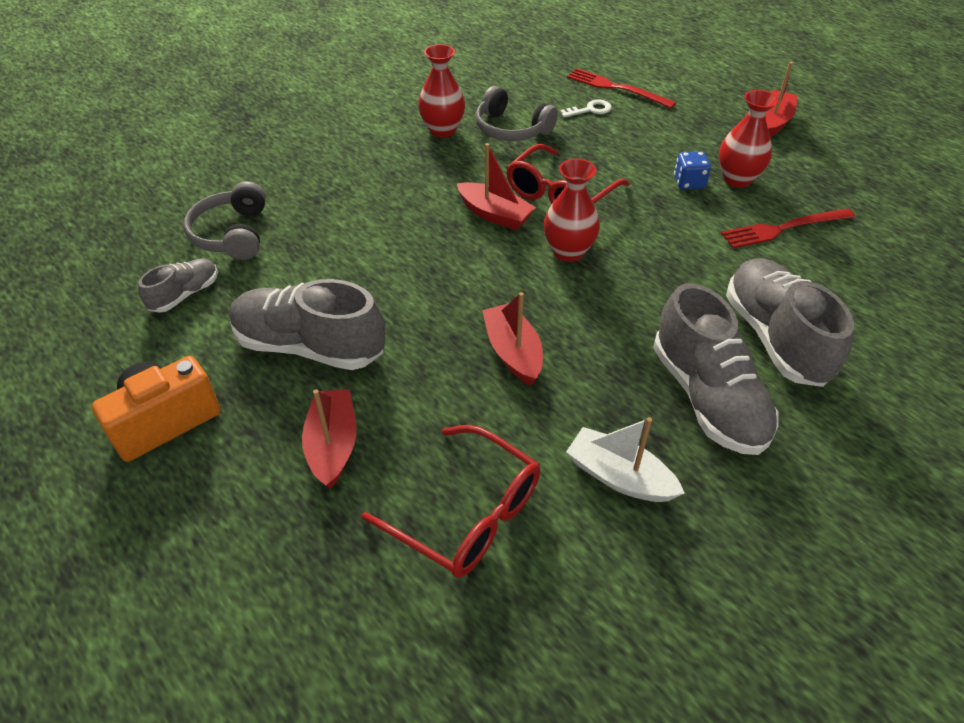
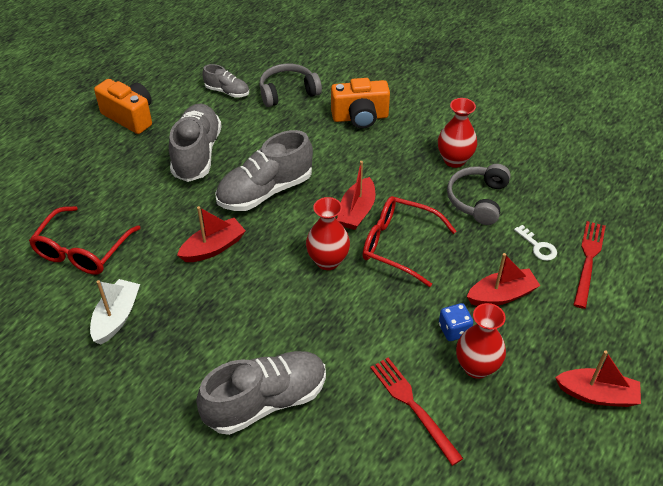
camera: 75 degrees right, 0 degrees up
red boat [302,389,357,489] -> red boat moved to [467,253,541,306]
grey shoe [653,283,779,455] -> grey shoe moved to [215,130,313,211]
none -> orange camera [331,78,390,128]

